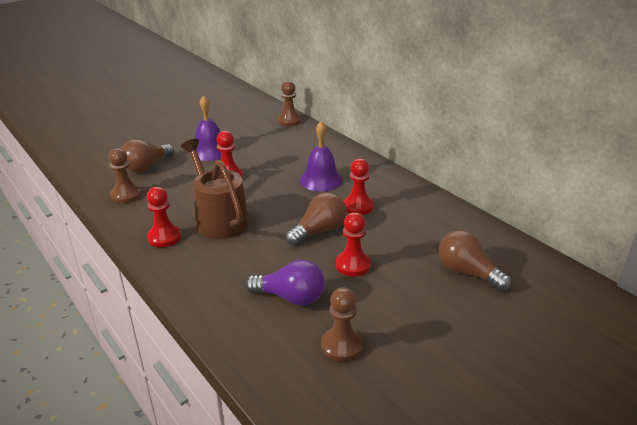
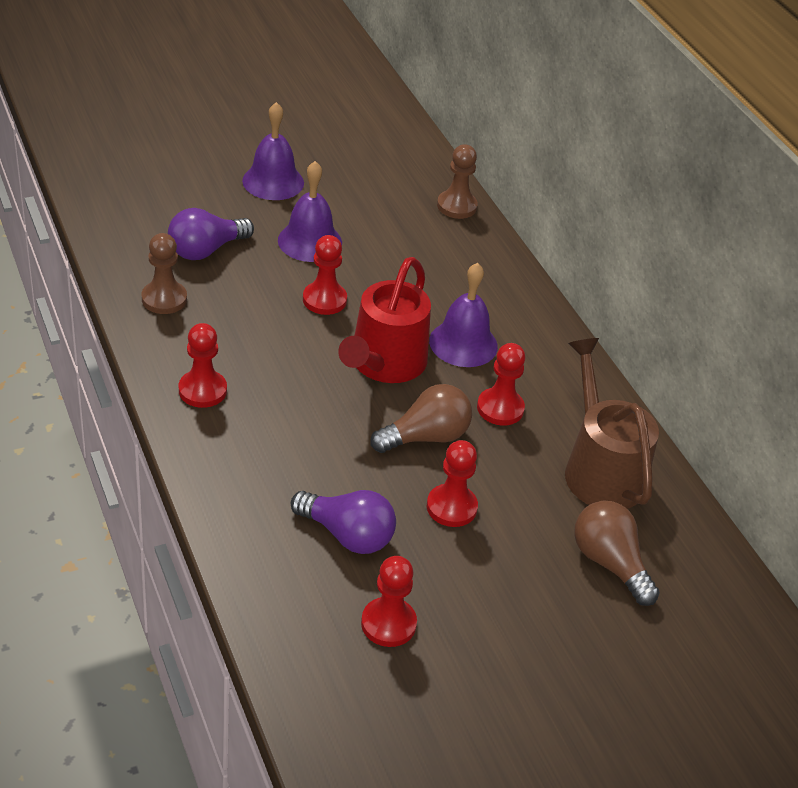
camera: 10 degrees right, 10 degrees up
brown light bulb [121,139,174,173] -> purple light bulb [168,208,254,260]
brown watering can [181,139,249,239] -> brown watering can moved to [565,338,659,509]
brown pawn [321,288,363,362] -> red pawn [361,556,417,647]
none -> purple bell [242,102,304,200]
none -> red watering can [338,257,431,383]

